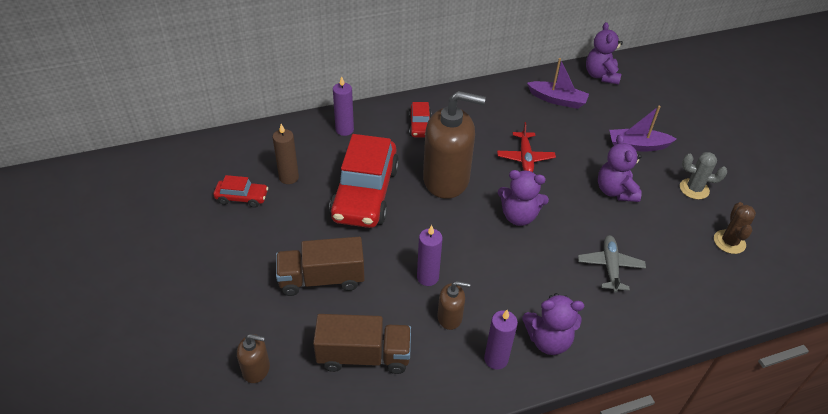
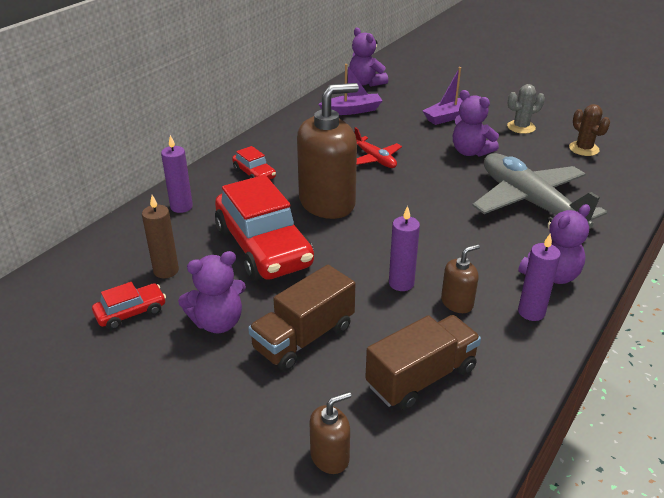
camera: 35 degrees left, 10 degrees down
purple teddy bear [498,170,549,226] -> purple teddy bear moved to [178,251,246,333]
grey plane [578,235,646,293] -> grey plane [472,153,607,229], size x2.01

